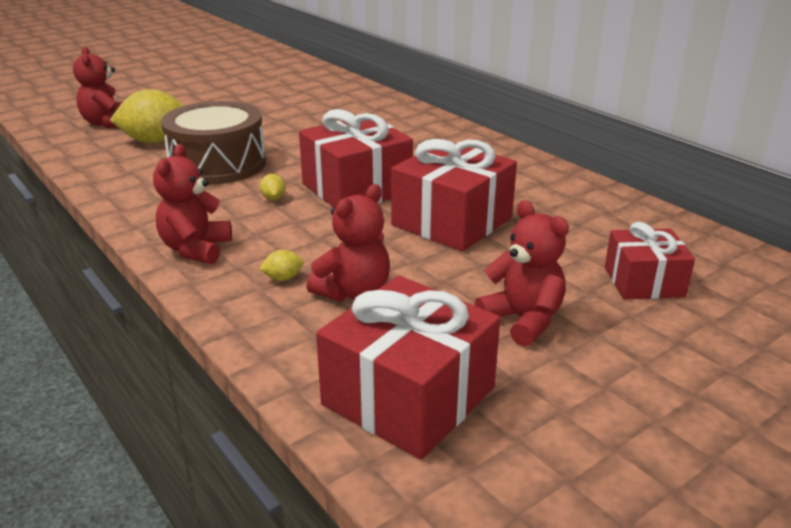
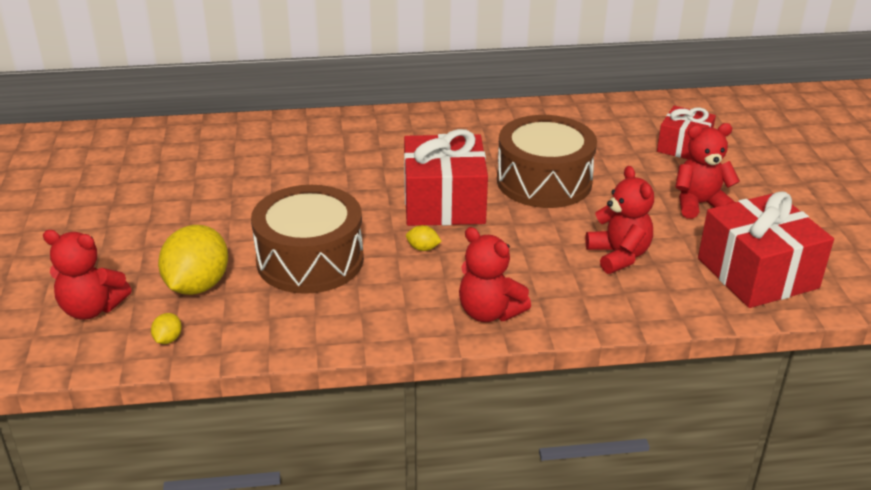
camera: 60 degrees left, 5 degrees up
yellow lemon [259,250,304,281] -> yellow lemon moved to [151,313,182,344]
red gift [391,139,517,251] -> brown drum [497,115,597,208]

